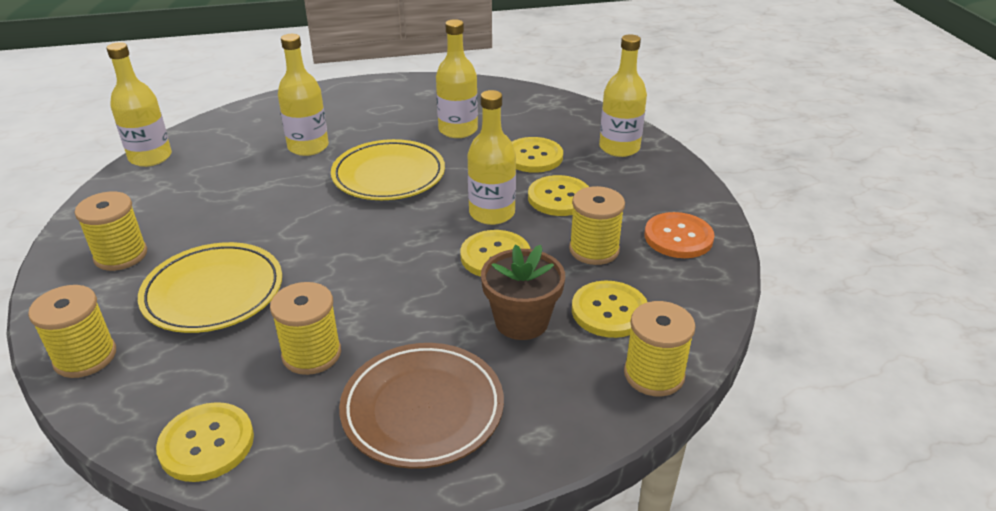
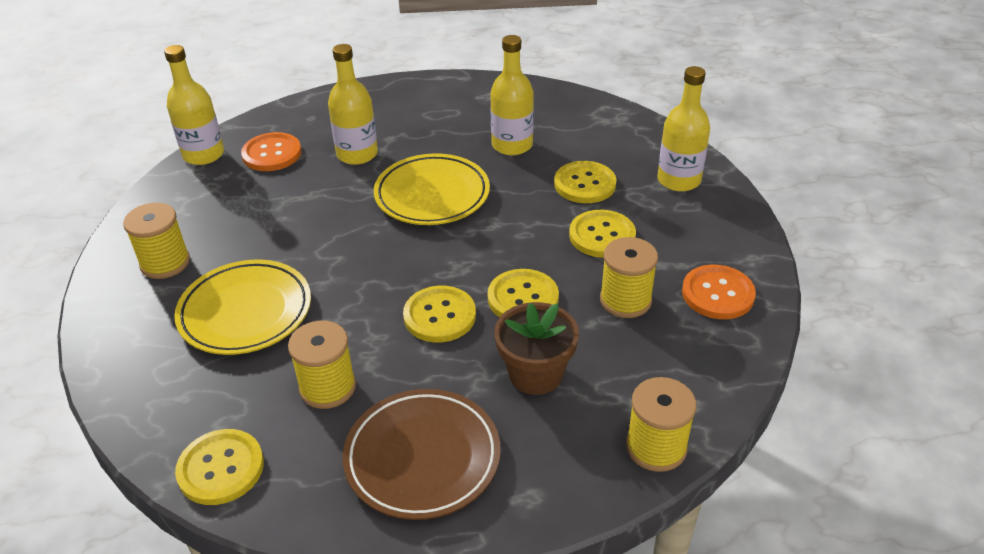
camera: 10 degrees right, 5 degrees up
yellow spool [28,285,116,378] -> none
yellow bottle [468,90,516,225] -> none
yellow button [572,281,647,338] -> yellow button moved to [403,286,476,342]
none -> orange button [241,132,302,171]

